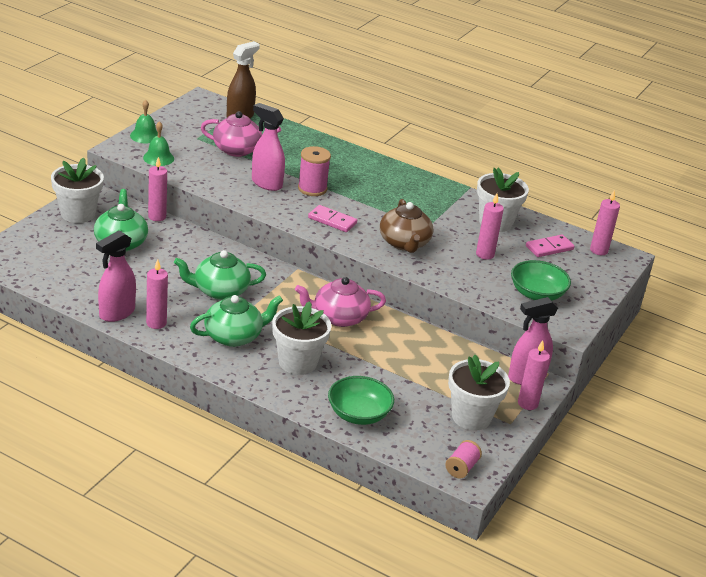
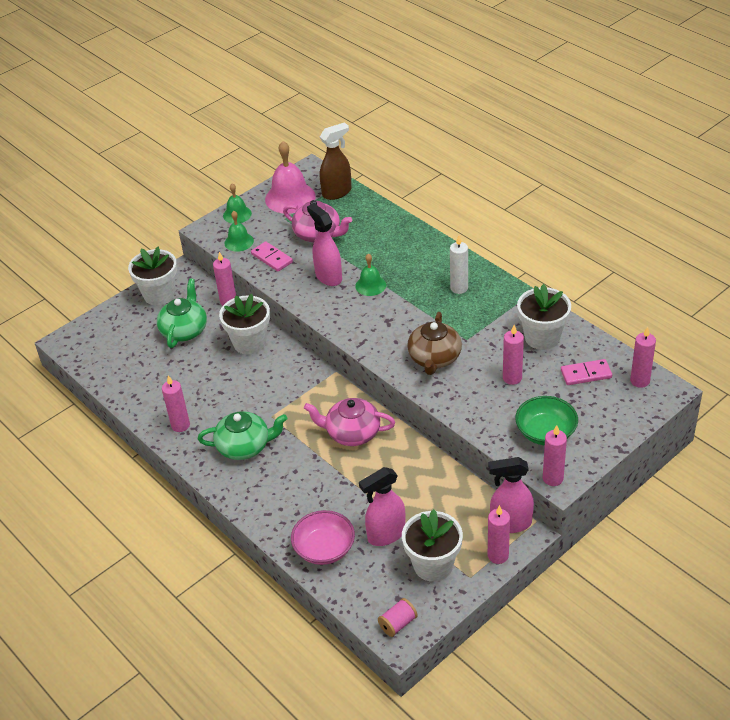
camera: 25 degrees right, 10 degrees up
pink spray bottle [96,230,136,322] -> pink spray bottle moved to [359,467,406,546]
green teapot [174,250,266,300] -> none
white flower pot [272,301,331,375] -> white flower pot moved to [219,294,270,355]
pink spool [298,146,331,196] -> green bell [355,254,386,296]
pink domino [308,205,357,232] -> pink domino moved to [251,241,293,272]
green bowl [328,376,394,425] -> pink bowl [291,510,355,565]
none -> pink bell [265,141,316,214]
none -> white candle [450,236,468,294]
none -> pink candle [543,425,567,486]

